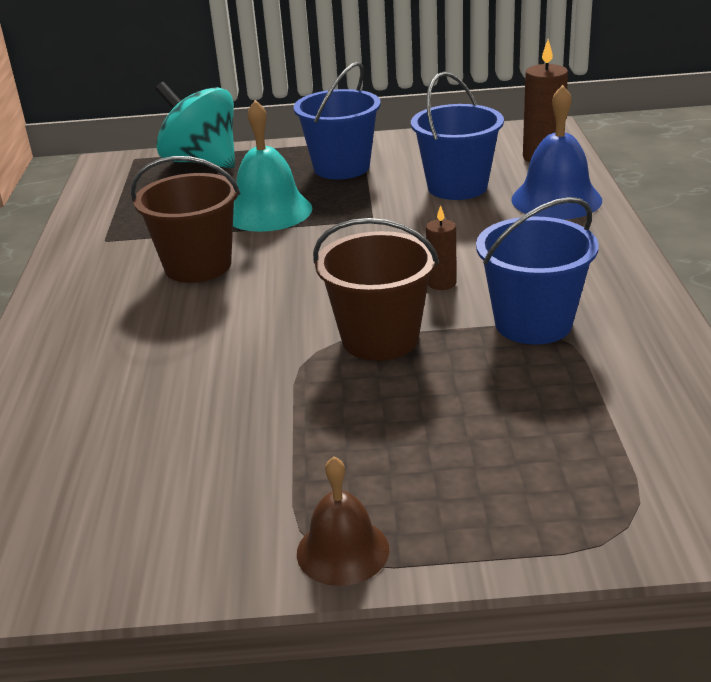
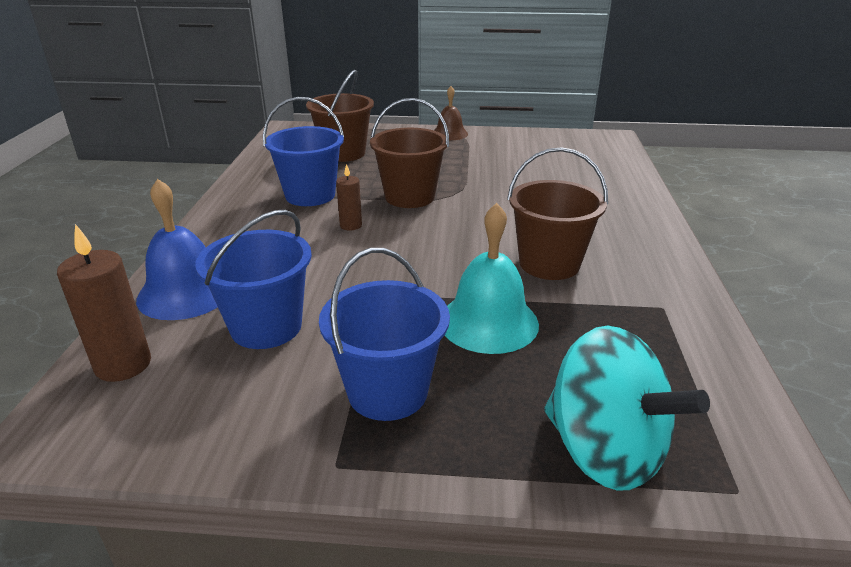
camera: 175 degrees left, 0 degrees up
none -> brown bucket [306,70,374,162]

